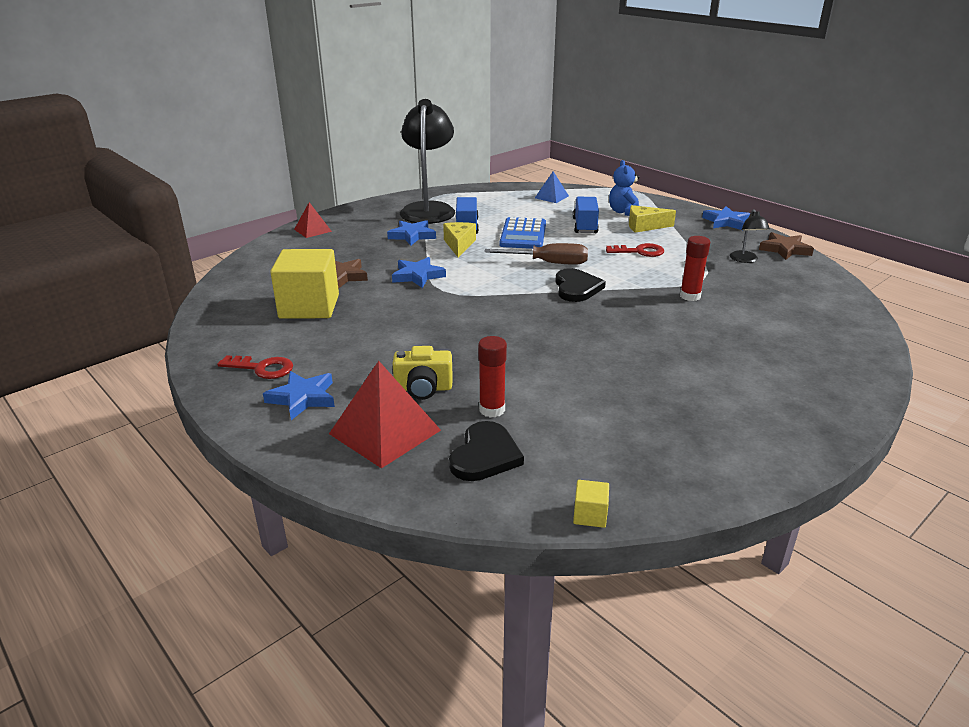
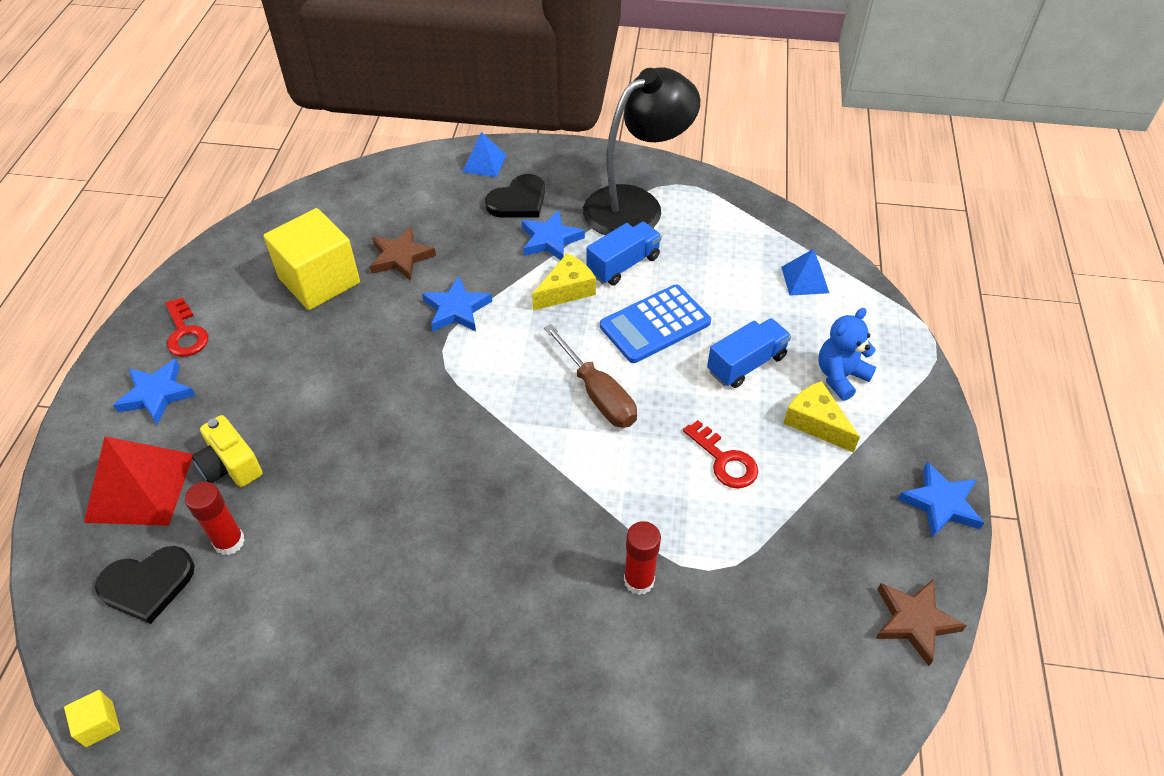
camera: 50 degrees right, 20 degrees up
red pyramid [294,202,332,238] -> blue pyramid [462,132,506,177]
black heart [555,268,606,302] -> black heart moved to [485,174,545,218]
black lamp [730,209,770,263] -> none

